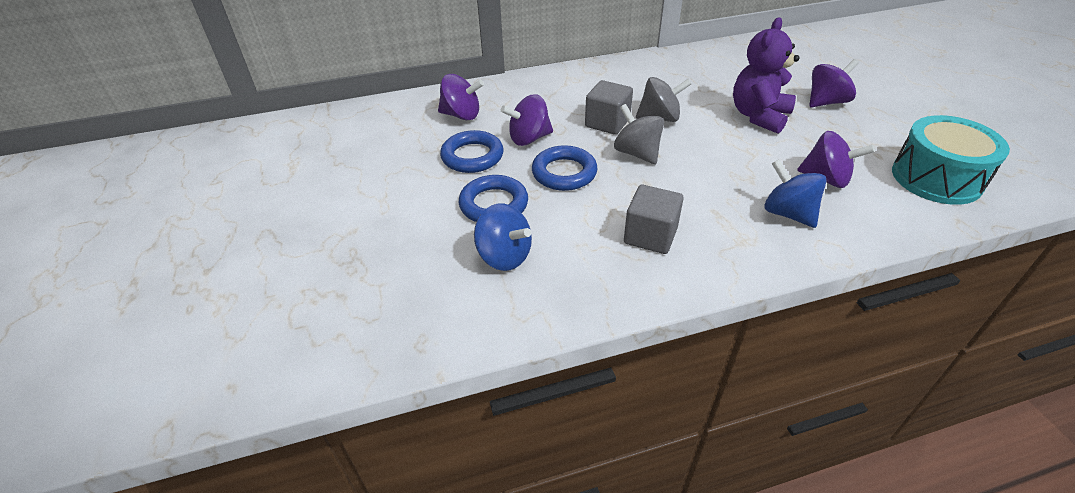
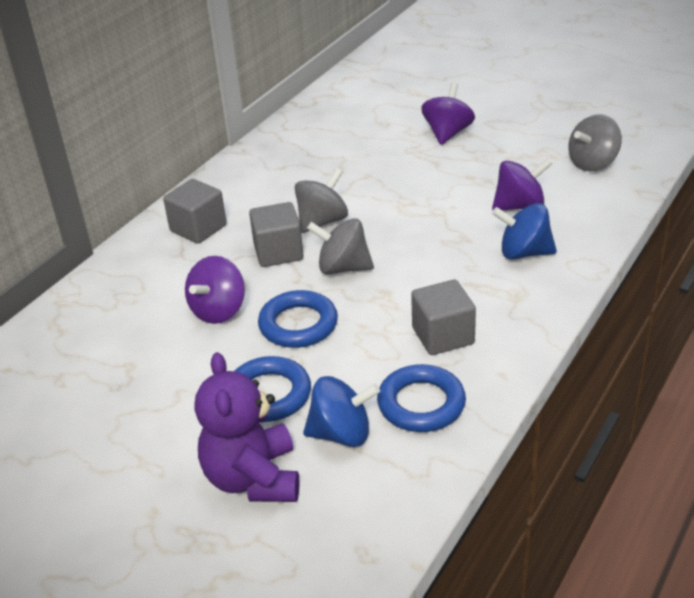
camera: 40 degrees left, 5 degrees down
purple spinning top [438,74,484,120] -> none
blue ring [440,130,503,173] -> blue ring moved to [377,364,466,432]
purple teddy bear [733,17,800,134] -> purple teddy bear moved to [195,352,300,502]
turquoise drum [892,115,1010,205] -> grey spinning top [569,114,622,171]
none -> grey cube [163,179,227,244]

